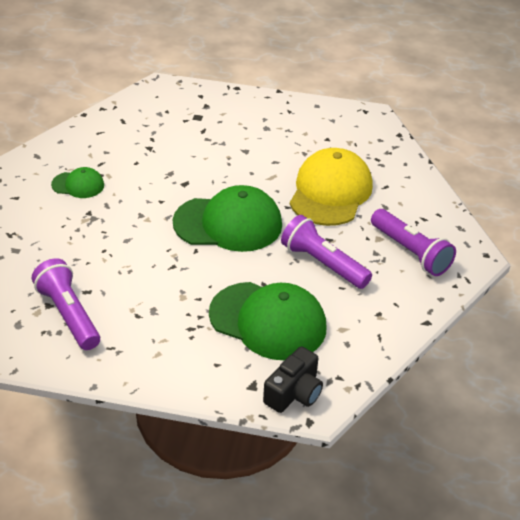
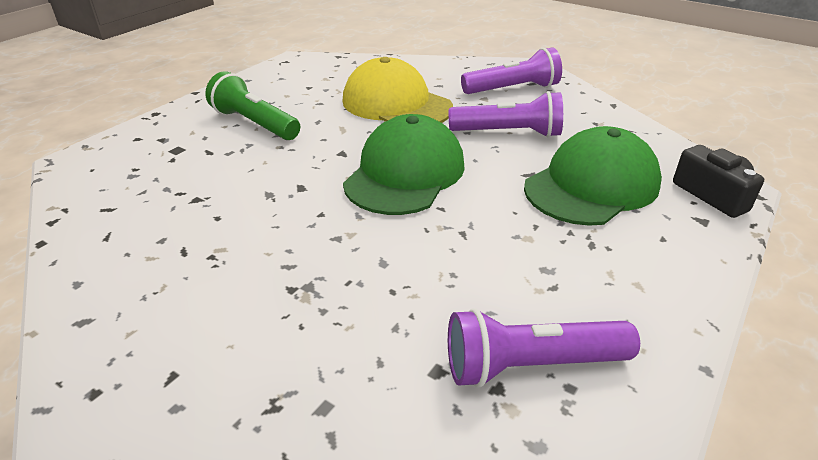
camera: 65 degrees left, 5 degrees down
green cap [51,167,104,198] -> none
purple flashlight [281,215,372,289] -> purple flashlight turned 150 degrees counterclockwise [449,91,563,138]
none -> green flashlight [205,71,300,140]

